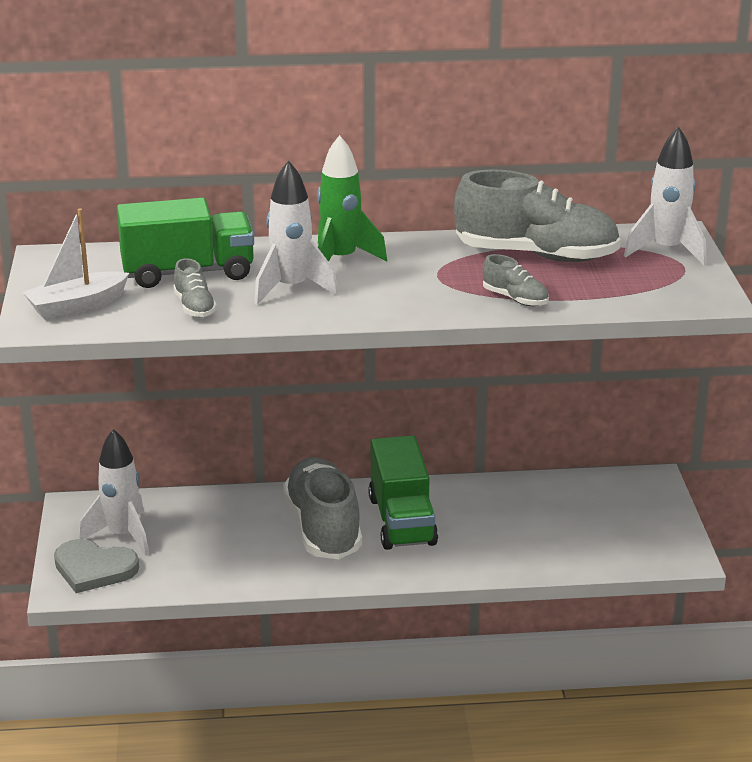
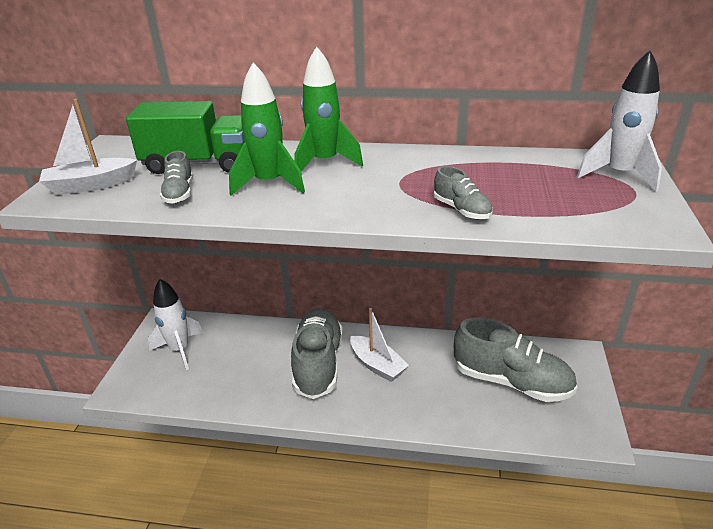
camera: 15 degrees right, 5 degrees up
grey heart [54,539,139,593] -> none
white rocket [254,160,338,305] -> green rocket [229,62,305,196]
green truck [368,436,438,550] -> white boat [350,308,409,382]
grey shoe [454,169,621,262] -> grey shoe moved to [454,317,577,402]

